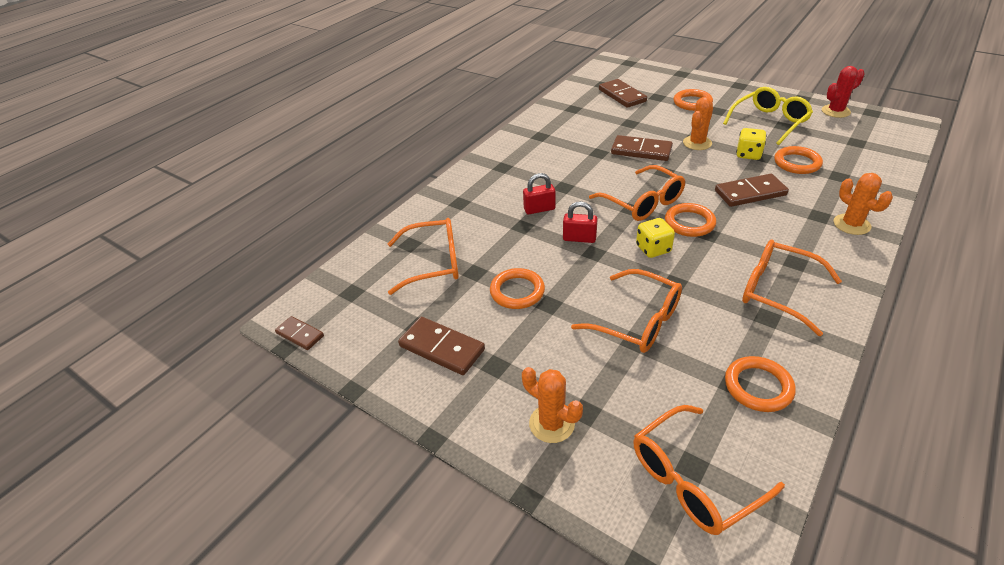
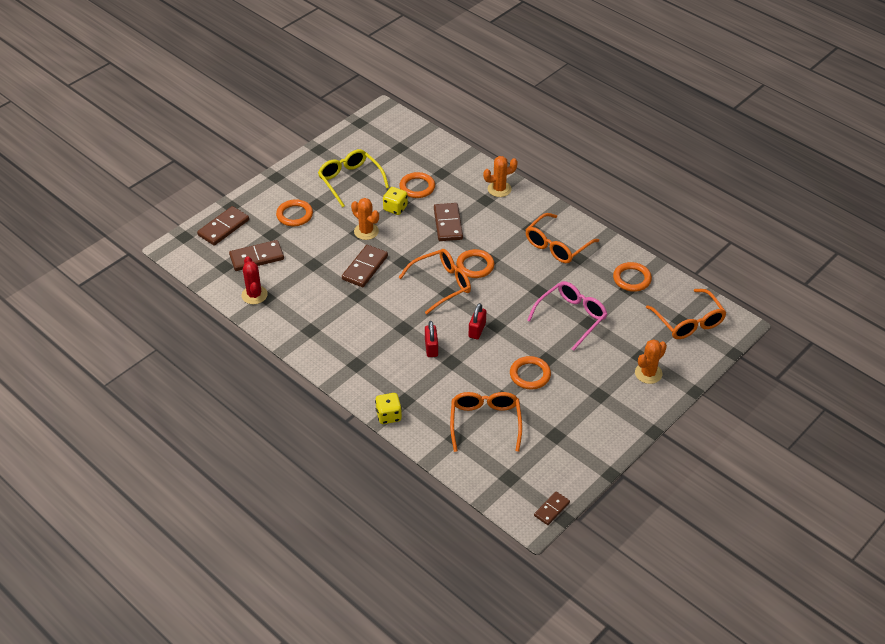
camera: 85 degrees left, 5 degrees up
brown domino [398,317,485,375] -> brown domino moved to [197,206,249,246]
orange glasses [571,269,682,353] -> pink glasses [527,281,607,351]
yellow dice [636,218,675,258] -> yellow dice moved to [375,393,402,424]
red cactus [822,66,865,118] -> red cactus moved to [242,256,268,304]

